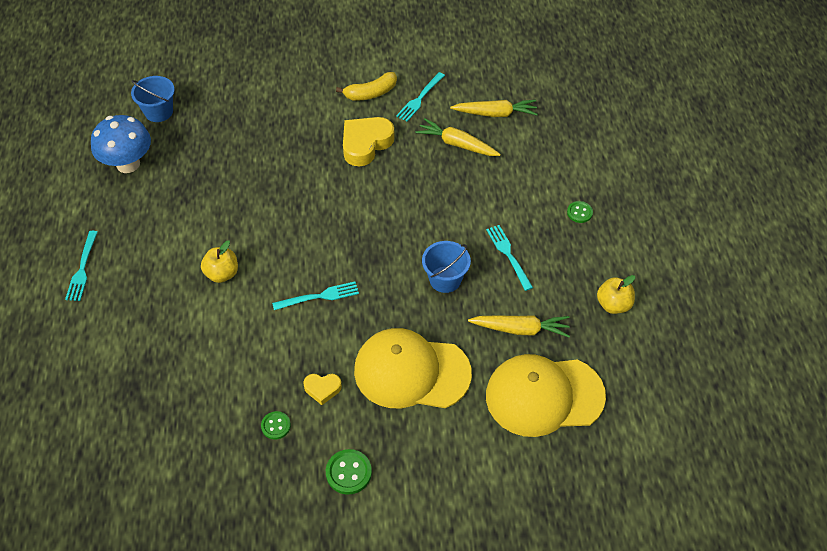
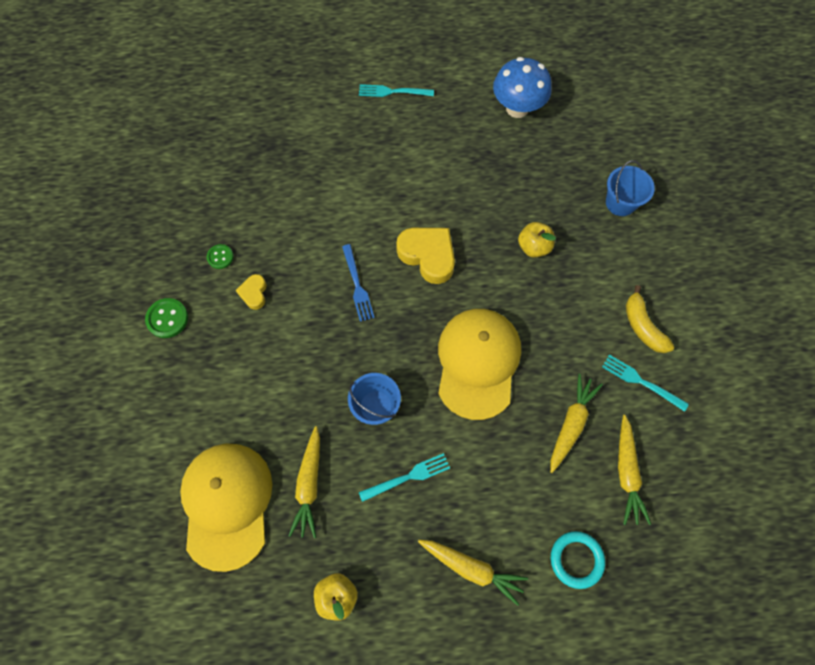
camera: 90 degrees right, 15 degrees up
blue bucket [131,76,175,122] -> blue bucket moved to [606,160,655,216]
yellow apple [201,241,238,283] -> yellow apple moved to [518,222,556,258]
turquoise fork [272,281,359,310] -> blue fork [342,244,375,322]
yellow heart [343,117,395,166] -> yellow heart moved to [396,228,455,284]
yellow cap [354,328,472,408] -> yellow cap moved to [438,309,521,420]
green button [567,201,593,223] -> yellow carrot [418,540,528,606]
none -> turquoise ring [551,531,605,589]

